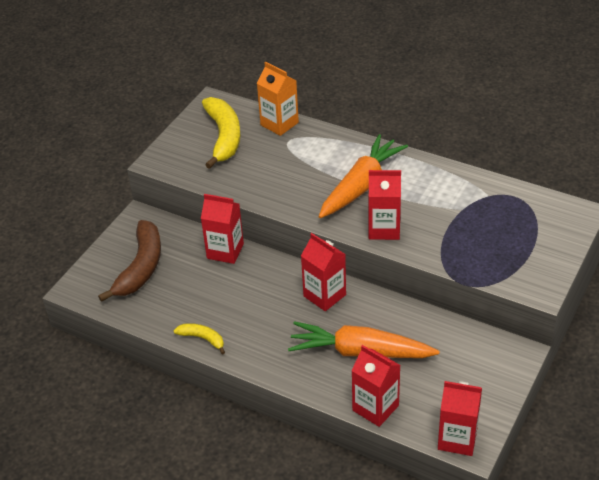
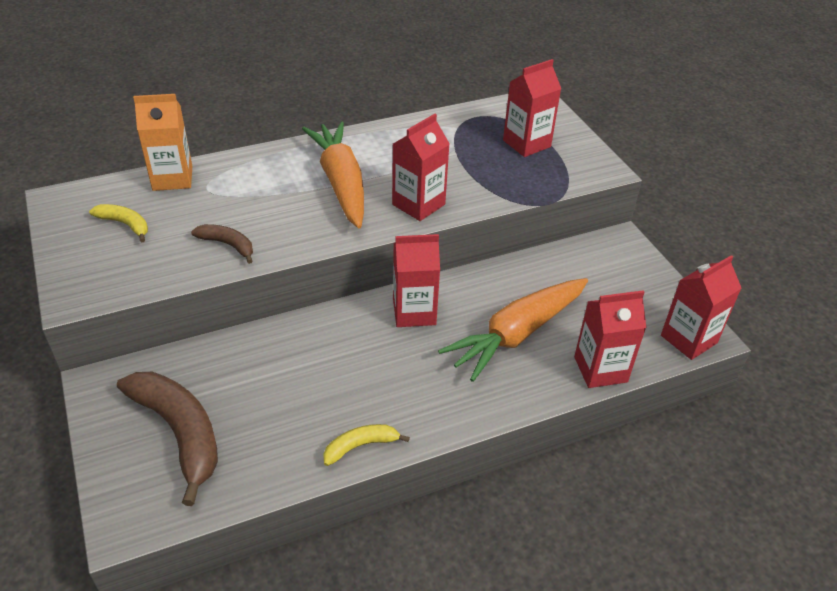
camera: 55 degrees left, 0 degrees up
red carton [201,194,244,264] -> red carton moved to [503,59,561,157]
yellow banana [202,97,240,169] -> yellow banana [89,204,148,242], size x0.51
none -> brown banana [191,224,253,264]

